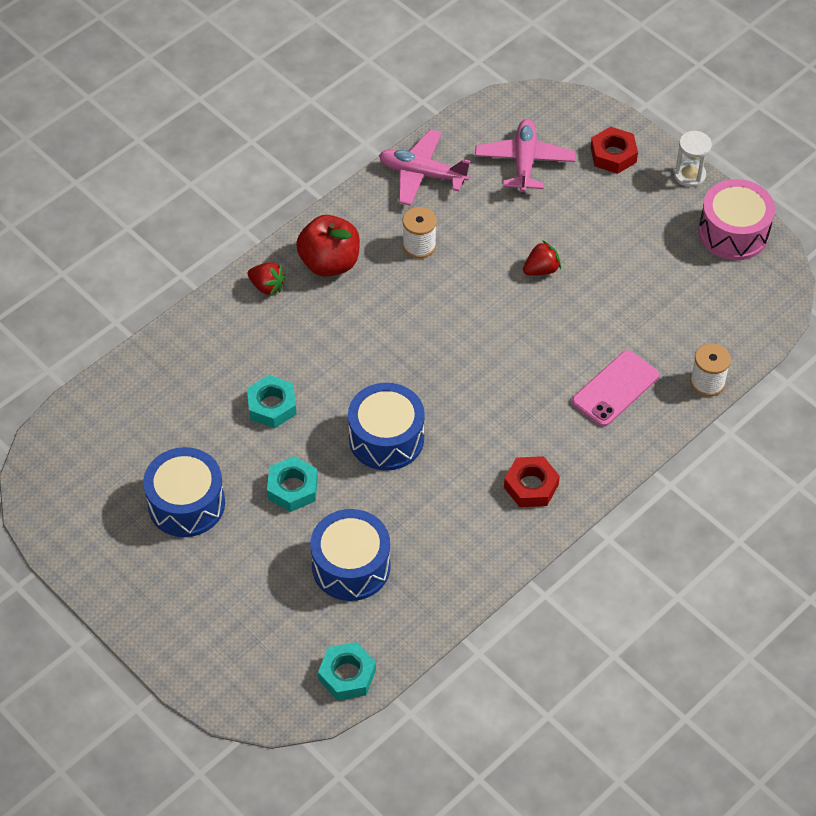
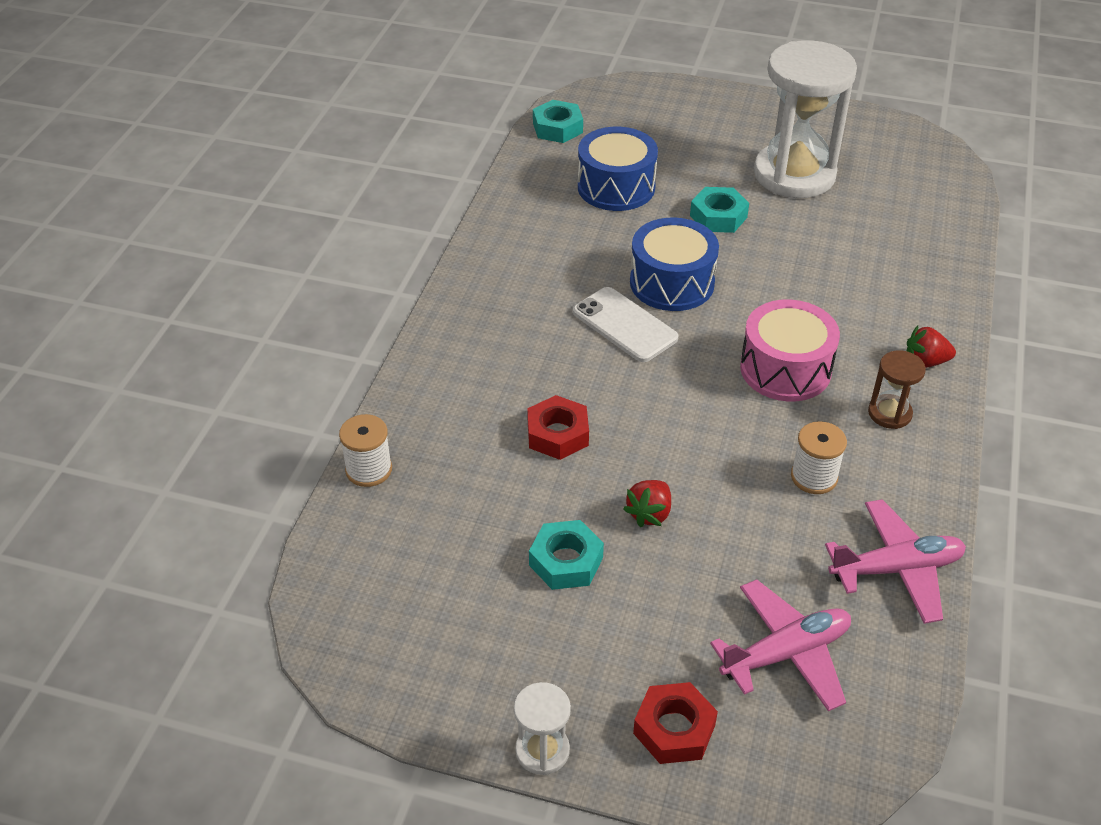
camera: 150 degrees right, 10 degrees down
blue drum [143,447,225,537] -> white hourglass [754,40,857,198]
turquoise nut [247,375,297,428] -> turquoise nut moved to [529,520,604,590]
red apple [296,215,360,277] -> brown hourglass [868,350,926,429]
pink plane [475,119,575,193] -> pink plane turned 90 degrees counterclockwise [710,579,851,711]
red nut [504,456,560,507] -> red nut moved to [527,395,589,460]
pink phone [572,350,659,427] -> none
pink drum [699,179,775,260] -> pink drum moved to [740,299,840,402]
none -> white phone [573,287,678,362]

